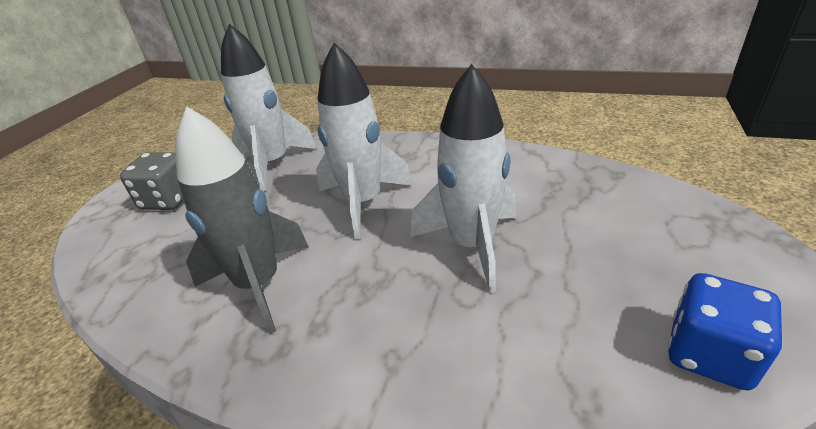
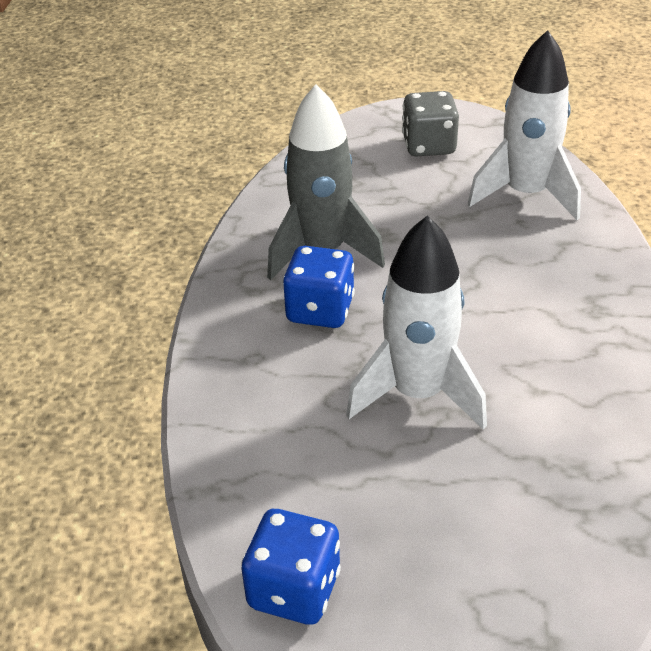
camera: 75 degrees right, 5 degrees up
white rocket [316,43,413,239] -> none
none -> blue dice [283,246,355,328]

